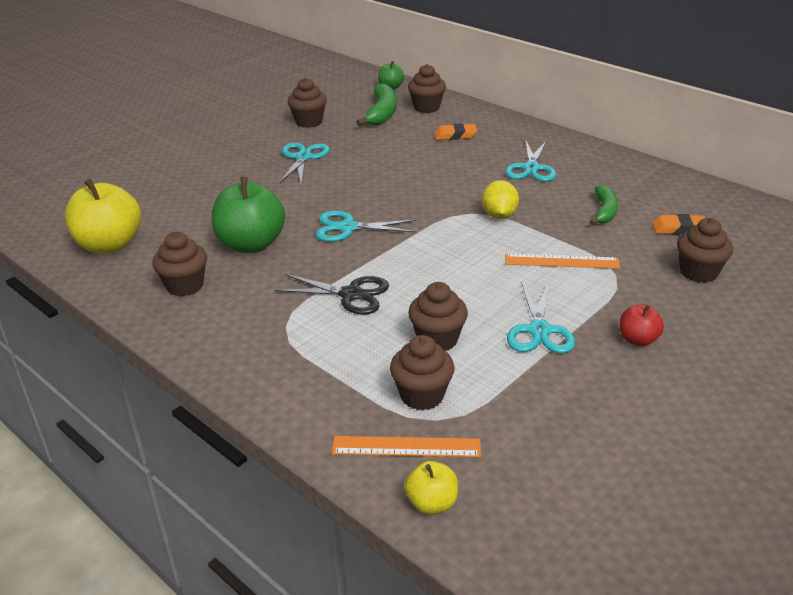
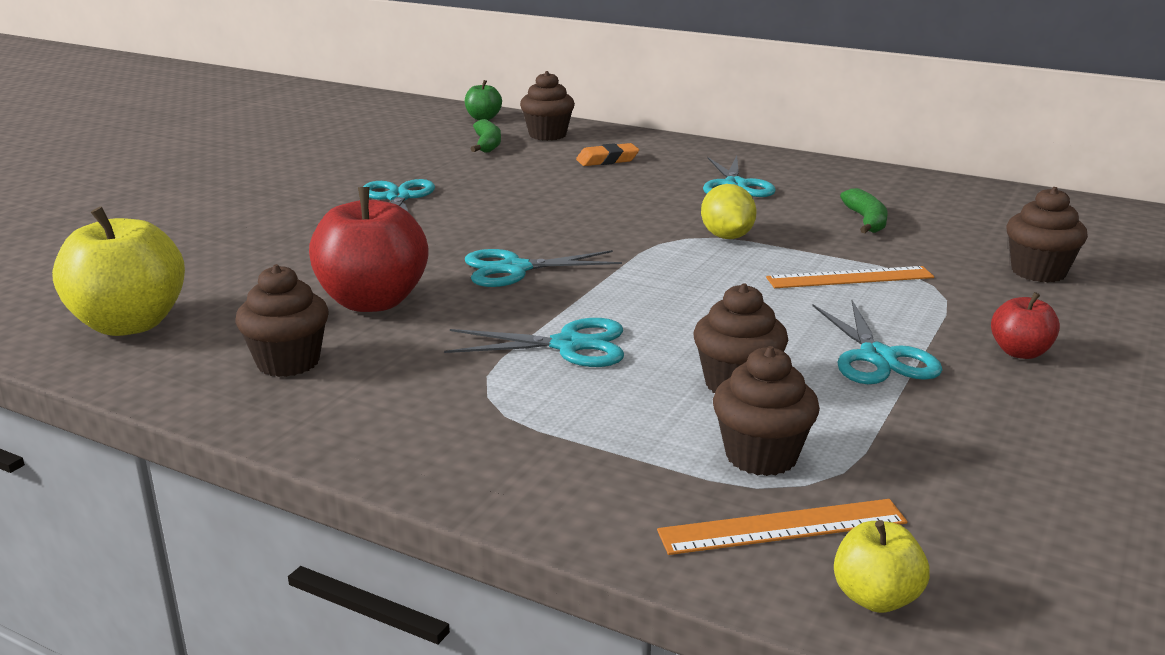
camera: 15 degrees left, 10 degrees down
green apple [212,177,285,253] -> red apple [309,187,428,312]
black scissors [275,274,389,315] -> turquoise scissors [444,318,624,367]
brown cupcake [288,78,327,128] -> none
green banana [356,83,397,126] -> green banana [471,119,501,153], size x0.66
orange eraser [652,214,705,235] -> none

